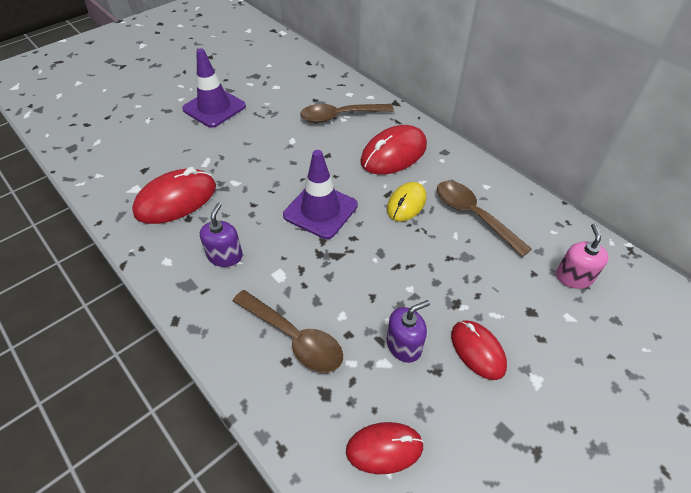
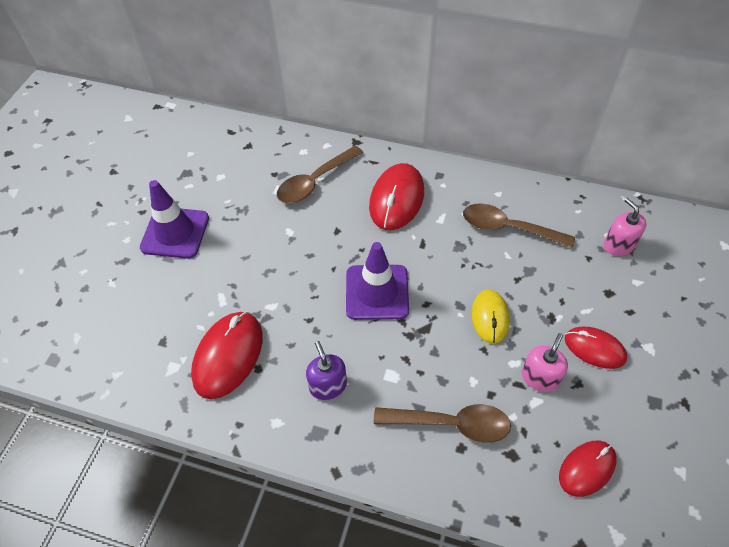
camera: 30 degrees left, 5 degrees up
yellow mouse [387,182,426,221] -> yellow mouse moved to [472,290,510,344]
purple soap dispenser [387,300,430,363] -> pink soap dispenser [522,333,568,392]

